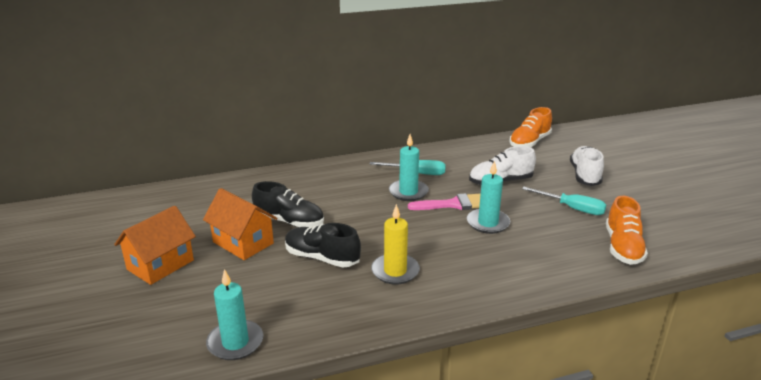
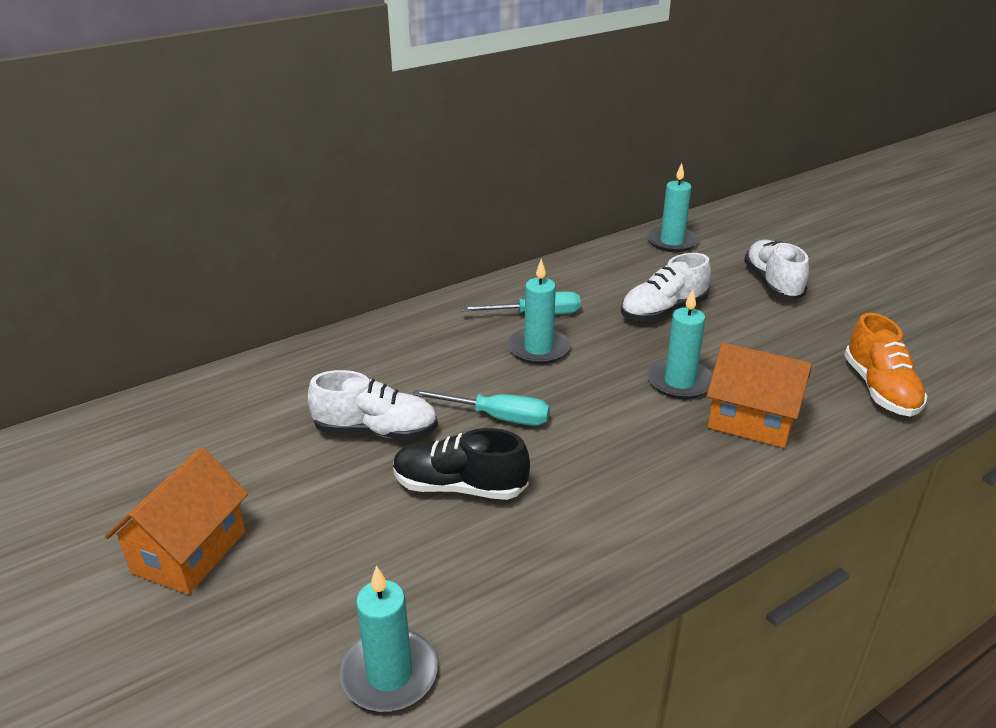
camera: 15 degrees left, 5 degrees up
orange house [203,188,277,260] -> orange house moved to [707,343,812,448]
black shoe [252,181,324,227] -> white shoe [308,370,438,440]
yellow candle [371,204,420,285] -> none
pink brush [408,193,481,210] -> none
orange shoe [509,107,552,147] -> turquoise candle [647,163,699,252]
turquoise screwdriver [522,187,606,215] -> turquoise screwdriver moved to [412,389,550,426]

